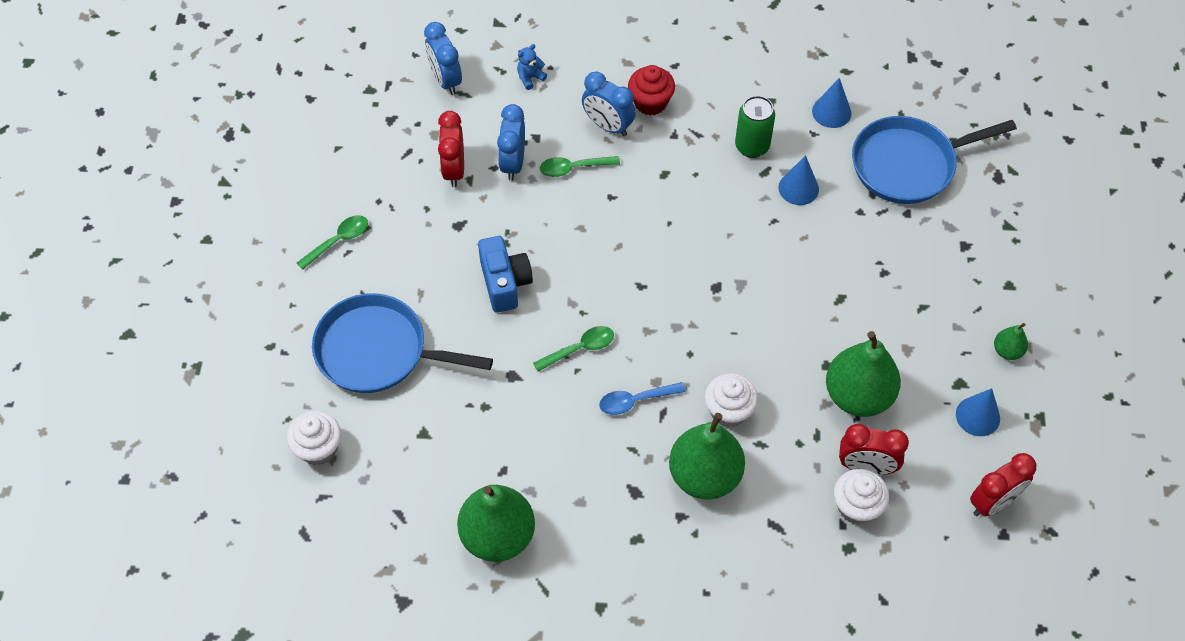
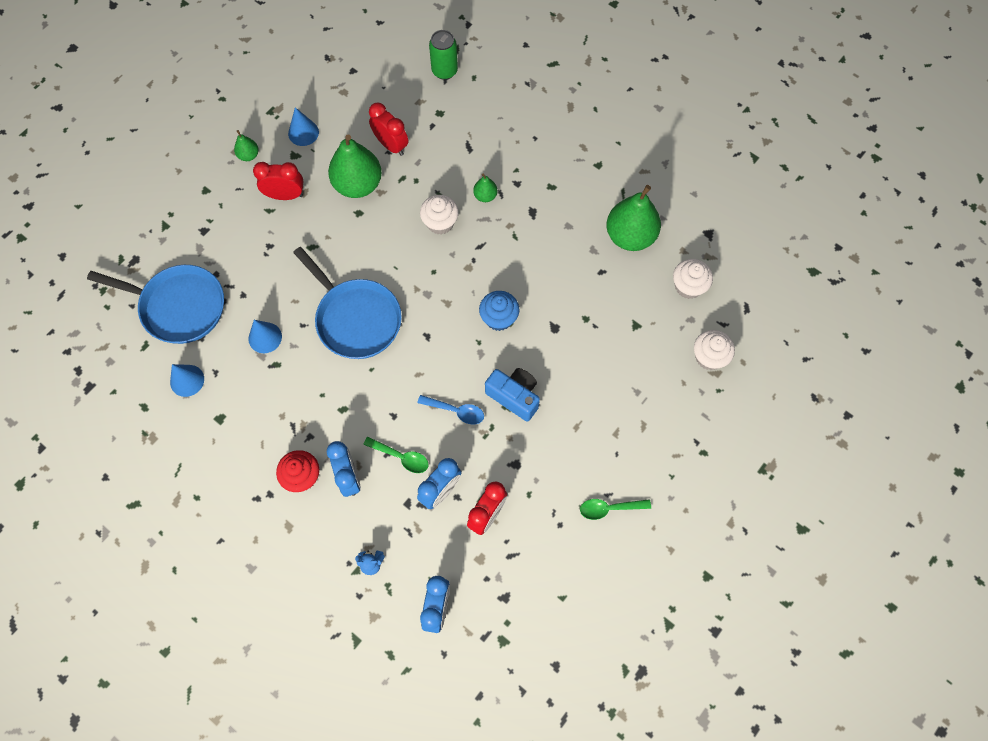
camera: 145 degrees left, 10 degrees up
blue pan [312,293,493,393] -> blue pan moved to [293,247,402,359]
blue camera [478,236,533,313] -> blue camera turned 105 degrees clockwise [485,368,540,422]
green spoon [533,326,614,372] -> blue cupcake [479,291,519,331]
blue spoon [599,382,685,415] -> blue spoon moved to [417,395,484,424]
green pear [669,413,745,500] -> green pear [473,173,497,202], size x0.46
green can [735,96,775,158] -> green can moved to [429,30,458,80]
white cupcake [834,469,889,525] -> white cupcake moved to [673,259,713,299]
red clock [970,453,1036,516] -> red clock moved to [253,162,303,200]

